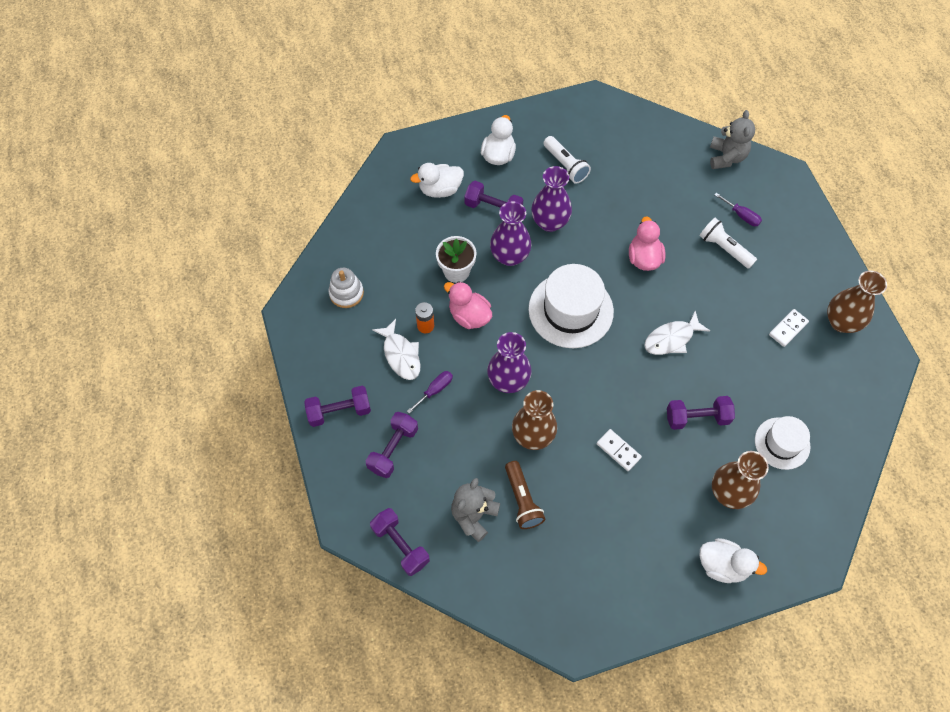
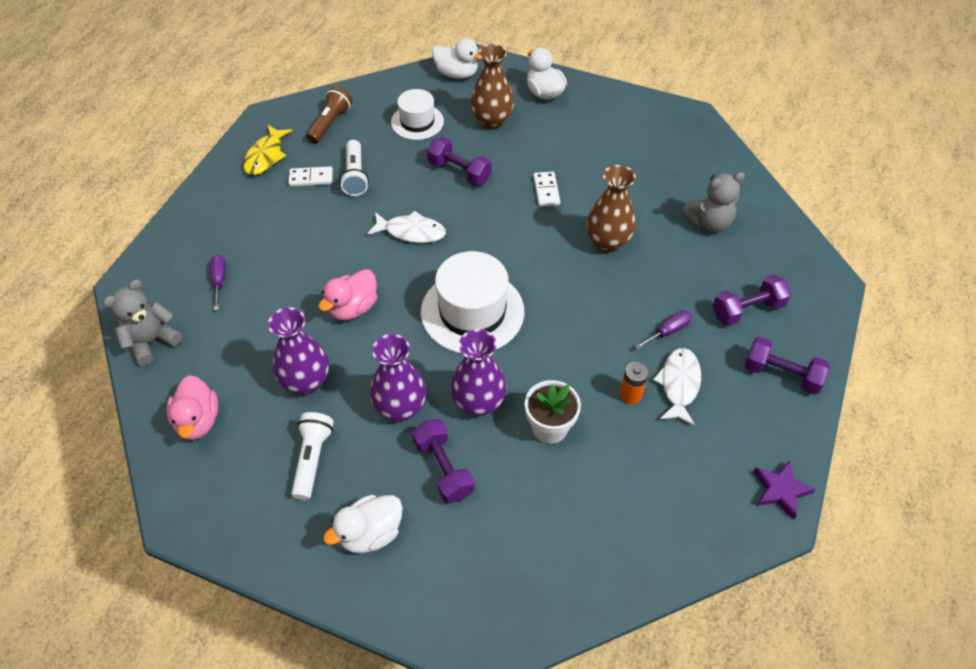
camera: 140 degrees left, 10 degrees down
white stacking toy [329,268,364,308] -> none
purple dumbbell [370,508,430,576] -> none
purple screwdriver [407,371,453,414] -> purple screwdriver turned 150 degrees clockwise [635,311,692,350]
white duck [410,163,464,198] -> white duck moved to [432,38,481,79]
pink duck [444,281,492,329] -> pink duck moved to [166,375,219,440]
purple vase [487,332,532,393] -> purple vase moved to [268,307,329,395]
brown flashlight [505,461,545,529] -> brown flashlight moved to [306,86,353,144]
white flashlight [700,218,757,269] -> white flashlight moved to [339,140,369,196]
brown vase [827,270,887,333] -> yellow fish [243,125,293,175]
none -> purple star [753,460,816,520]

